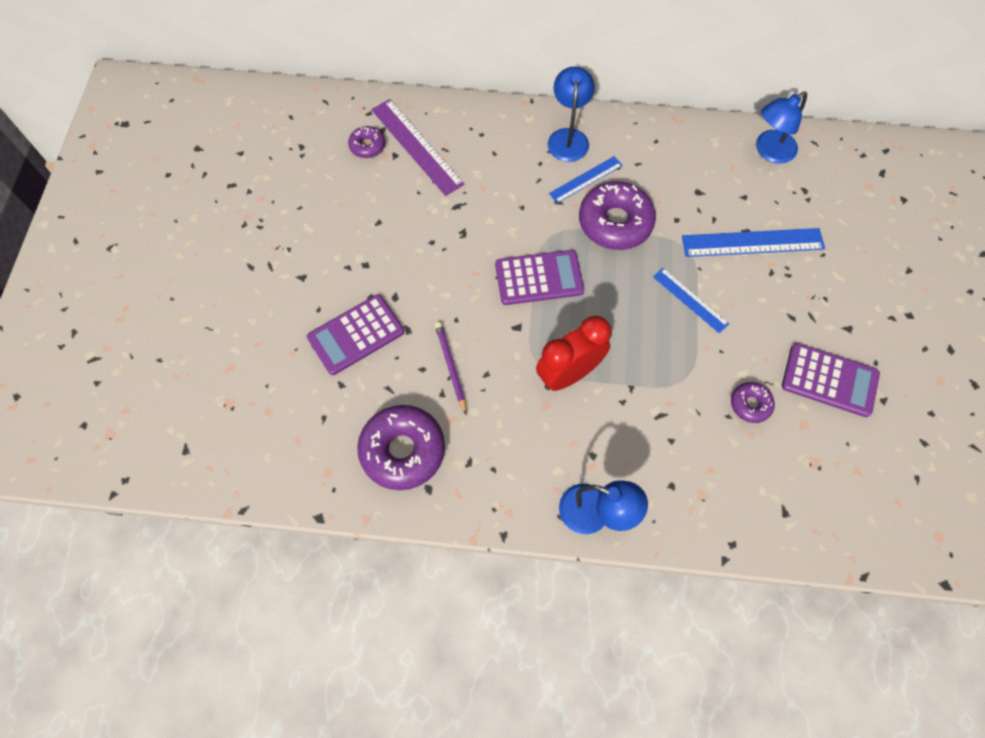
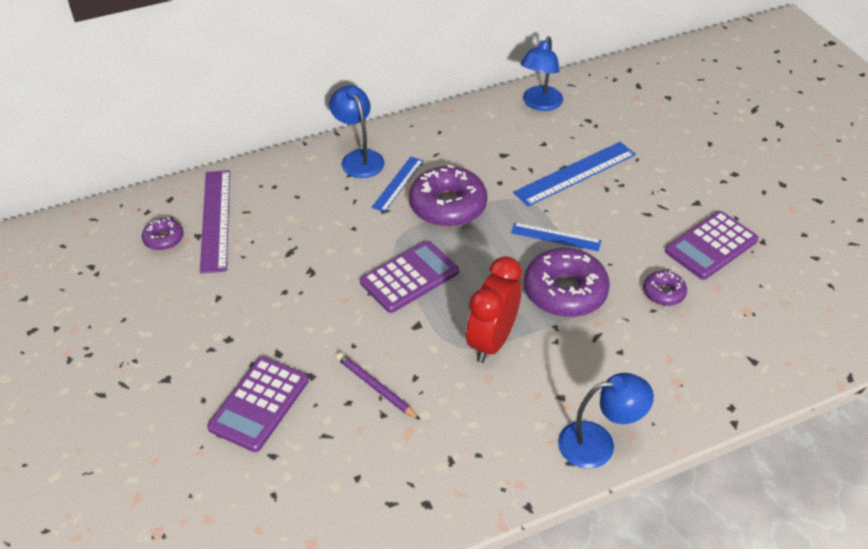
camera: 30 degrees left, 20 degrees down
purple donut [357,405,445,490] -> purple donut moved to [524,248,610,317]
purple ruler [371,99,465,196] -> purple ruler turned 60 degrees clockwise [200,170,230,274]
purple calculator [782,343,880,417] -> purple calculator turned 150 degrees clockwise [665,211,759,280]

